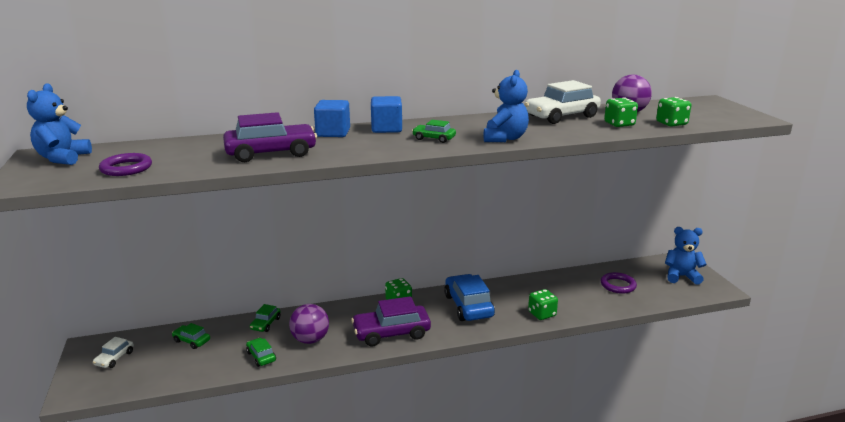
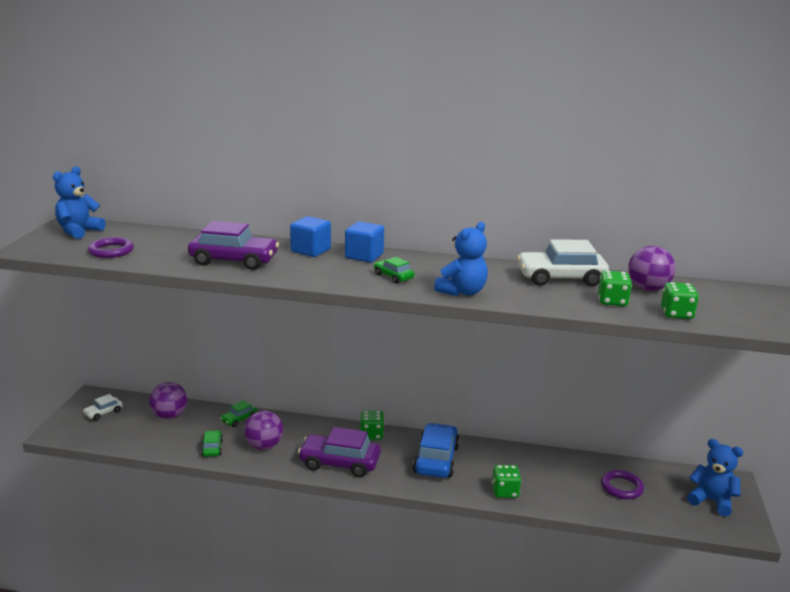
camera: 25 degrees right, 0 degrees up
green car [172,323,210,349] -> purple ball [149,382,188,419]

